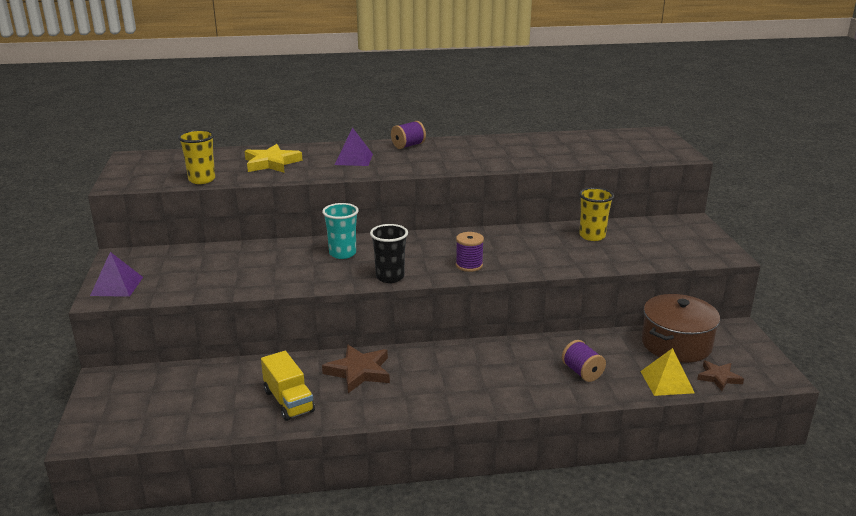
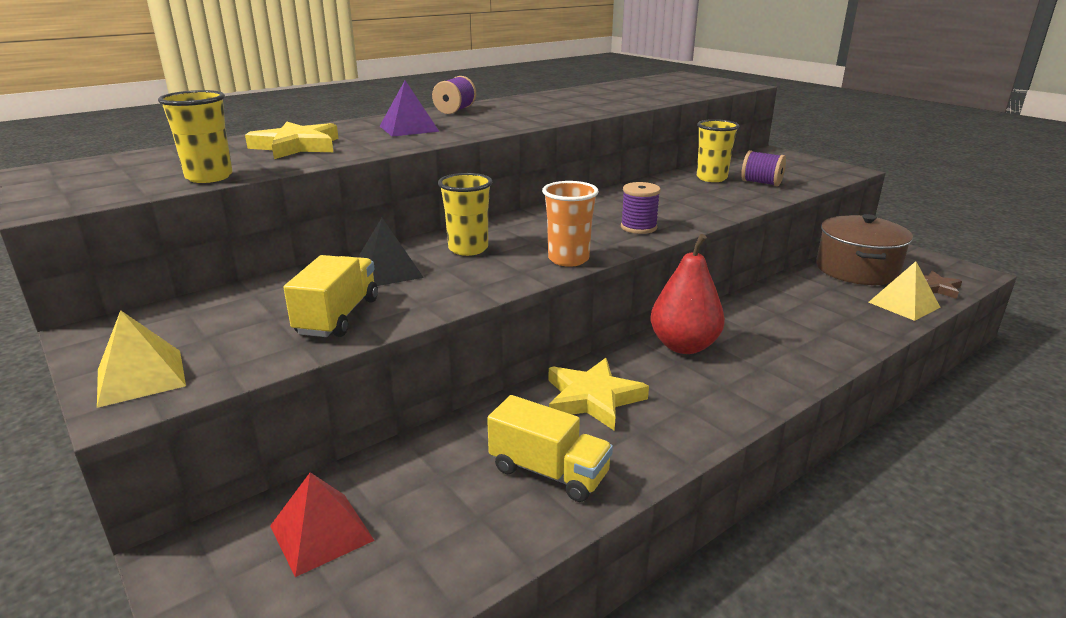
camera: 30 degrees left, 0 degrees up
purple pyramid [90,252,143,297] -> yellow pyramid [97,310,186,408]
turquoise cup [322,203,359,259] -> yellow cup [438,173,492,256]
brown star [322,345,390,393] -> yellow star [549,358,649,431]
black cup [370,224,408,283] -> orange cup [542,181,599,267]
purple spool [562,340,606,382] -> purple spool moved to [741,150,786,186]
none -> red pyramid [270,472,375,577]
none -> yellow truck [284,255,378,337]
none -> black pyramid [358,218,424,286]
none -> red pear [650,234,725,354]

